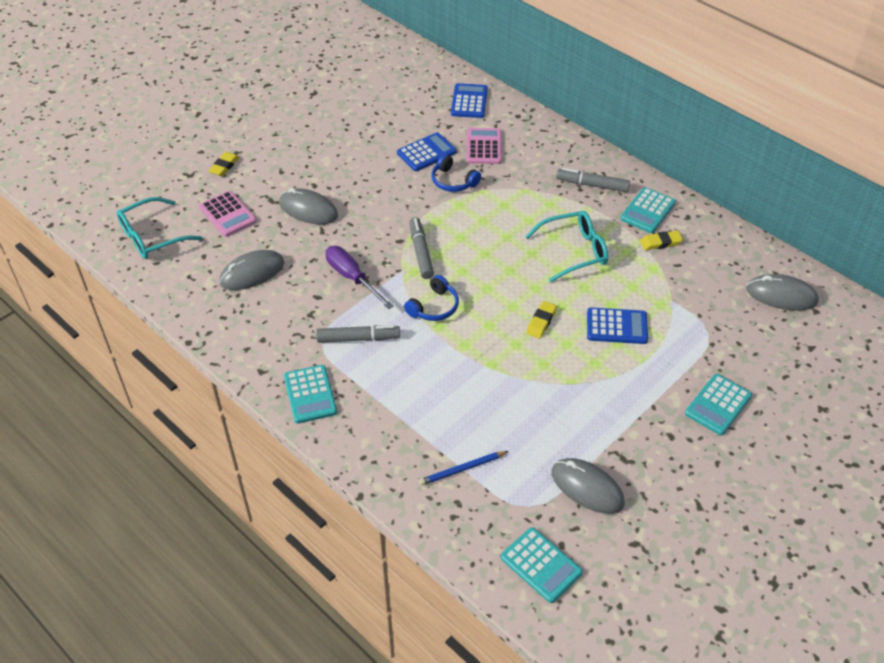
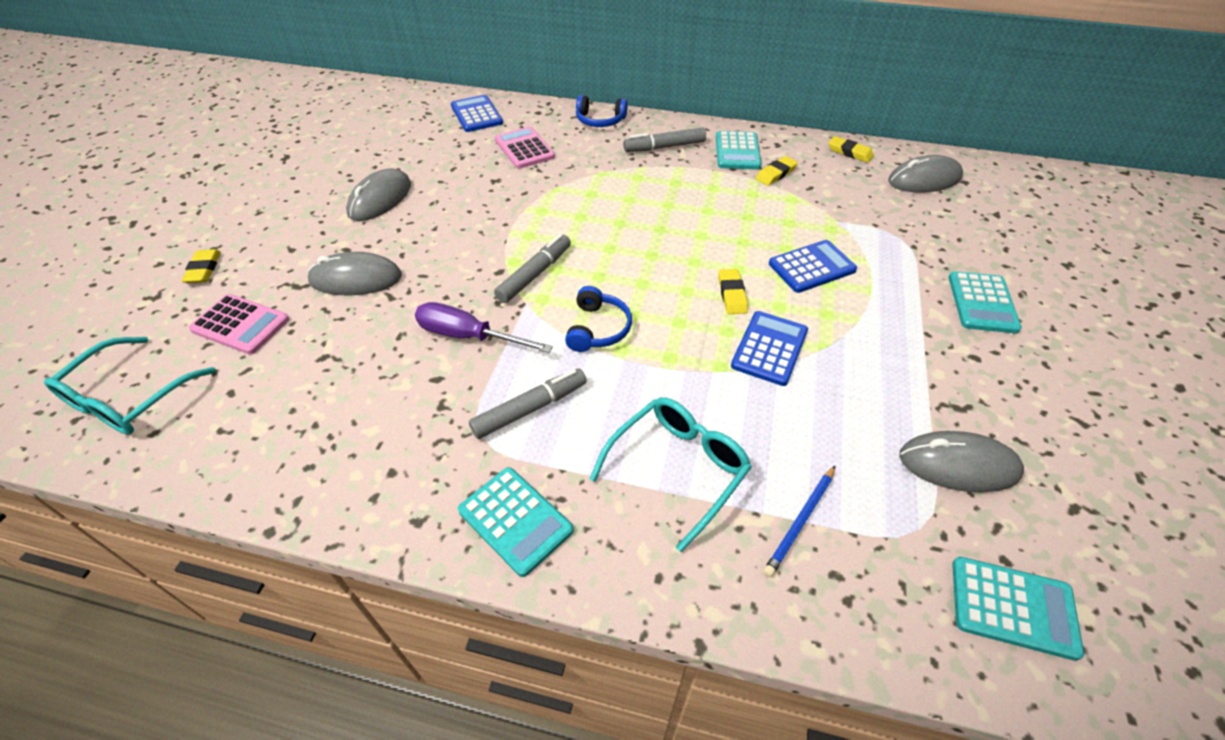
camera: 30 degrees left, 0 degrees up
grey mouse [219,250,284,290] -> grey mouse moved to [346,168,411,221]
blue calculator [397,132,456,171] -> blue calculator moved to [731,311,808,386]
grey marker [409,218,434,279] -> grey marker turned 75 degrees clockwise [494,234,571,303]
blue headphones [431,154,481,192] -> blue headphones moved to [576,95,628,127]
turquoise glasses [525,211,608,283] -> turquoise glasses moved to [590,397,752,552]
none -> yellow eraser [829,136,874,163]

